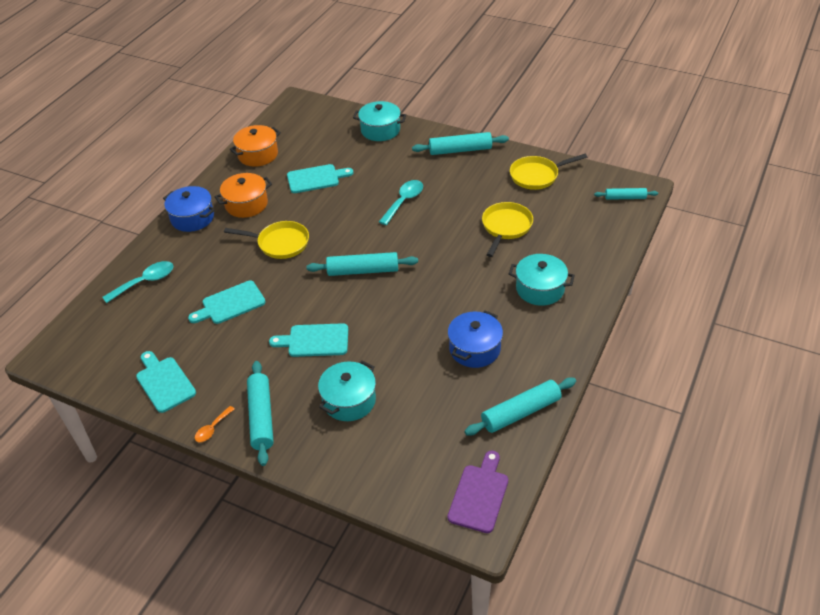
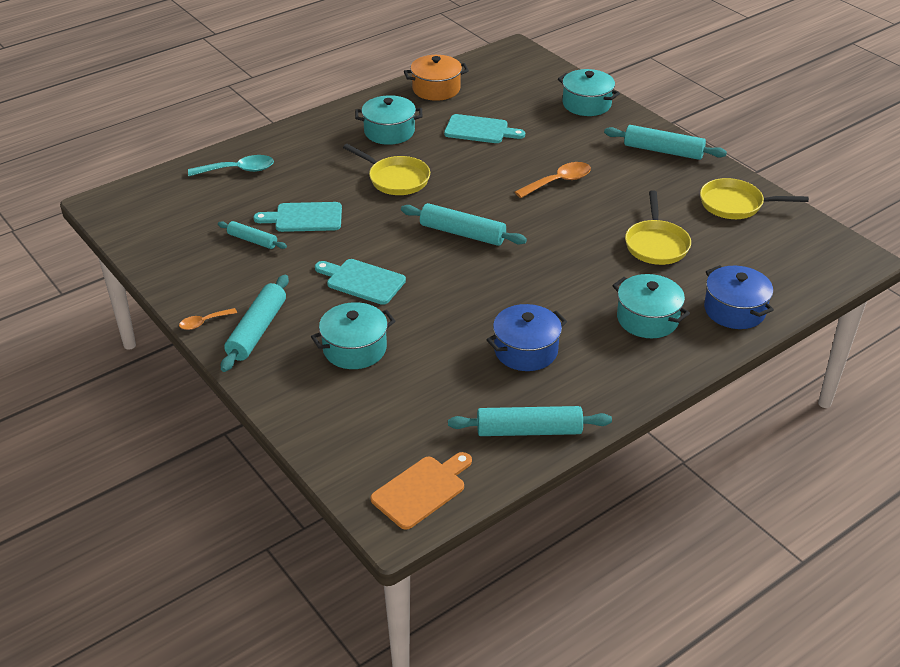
camera: 25 degrees right, 5 degrees down
turquoise cutting board [136,351,196,413] -> none
blue pot [163,186,215,232] -> blue pot moved to [704,265,774,329]
orange pot [215,173,272,218] -> turquoise pot [355,95,423,145]
turquoise spoon [379,180,423,225] -> orange spoon [515,162,591,198]
purple cutting board [448,451,508,533] -> orange cutting board [370,452,472,530]
yellow pan [482,202,533,257] -> yellow pan turned 135 degrees clockwise [625,190,691,265]
turquoise rolling pin [594,188,658,200] -> turquoise rolling pin moved to [218,221,287,249]

